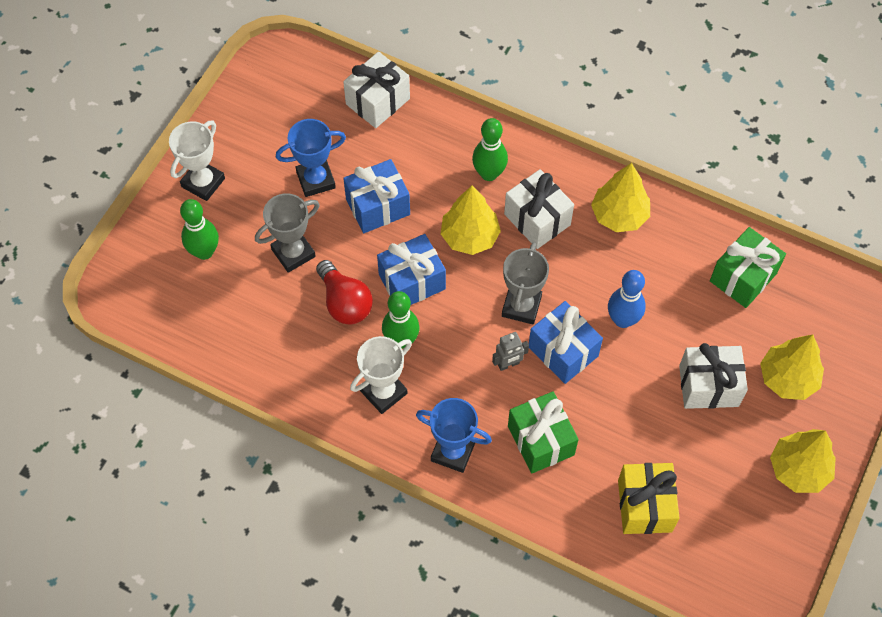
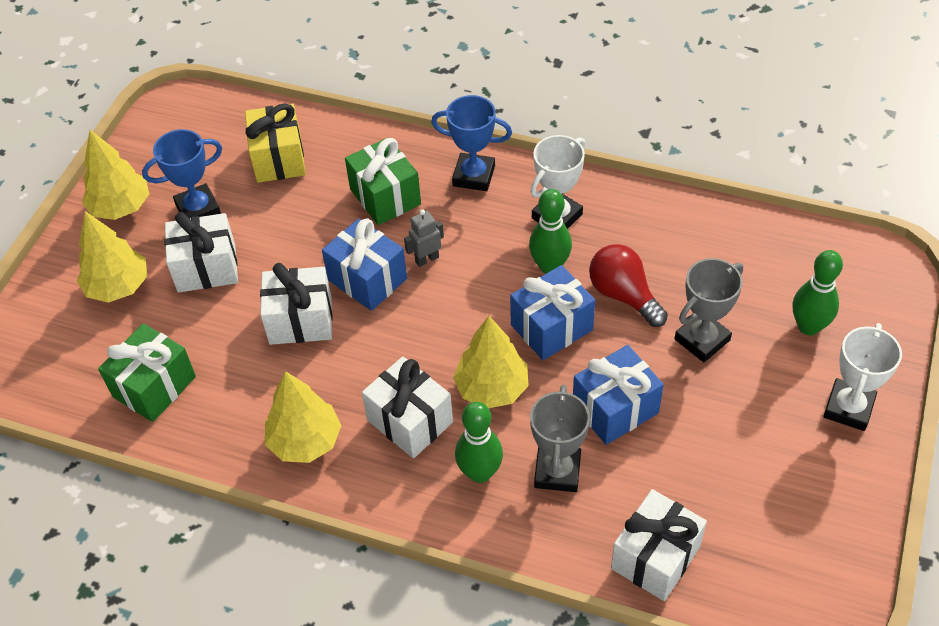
camera: 175 degrees right, 10 degrees down
blue trophy [276,119,346,197] -> blue trophy moved to [142,129,222,218]
grey trophy [502,242,549,324] -> grey trophy moved to [530,384,590,492]
blue bowling pin [608,270,646,328] -> white gift [260,263,333,345]

